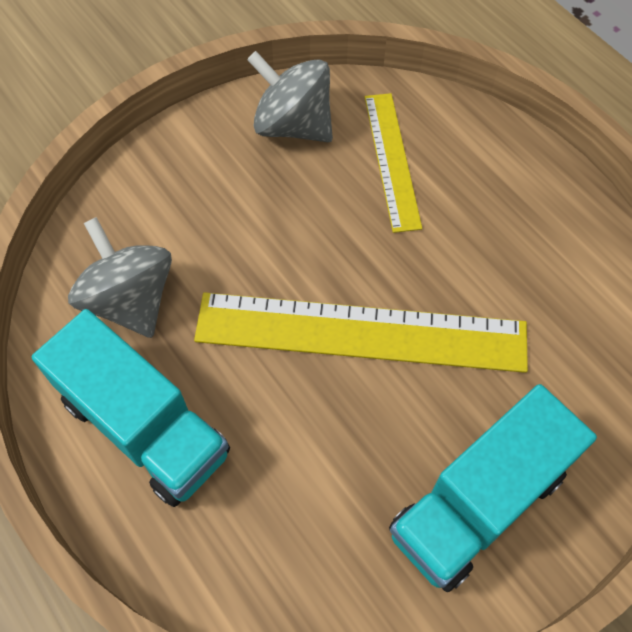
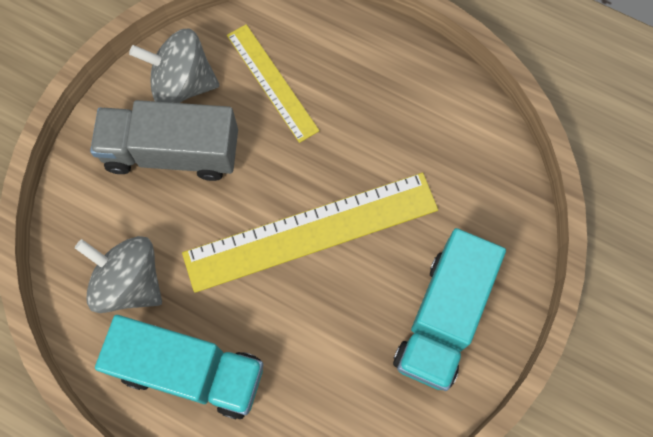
camera: 25 degrees left, 10 degrees up
none -> grey truck [90,100,238,181]

